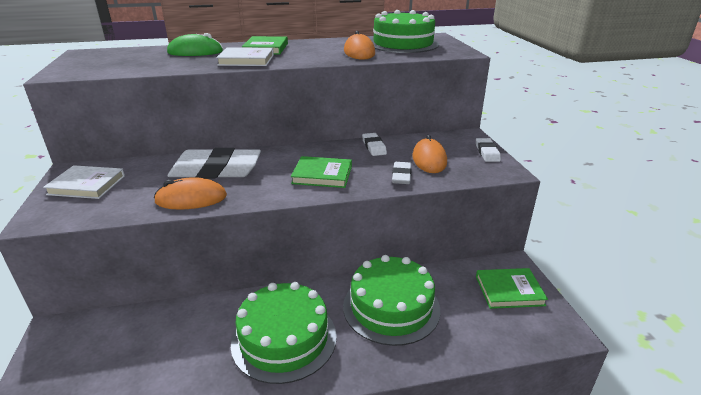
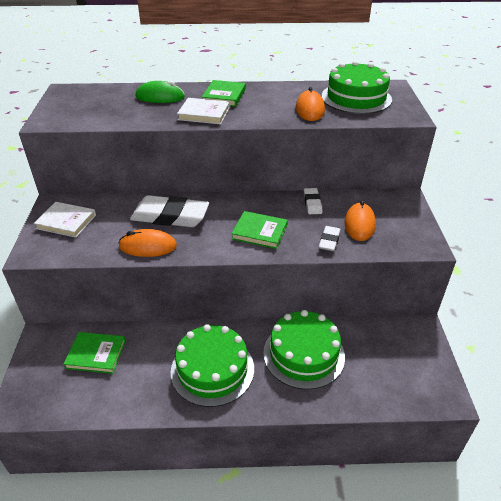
camera: 10 degrees right, 10 degrees up
white eraser [476,138,501,162] -> none
green book [476,268,548,309] -> green book moved to [63,332,126,374]

